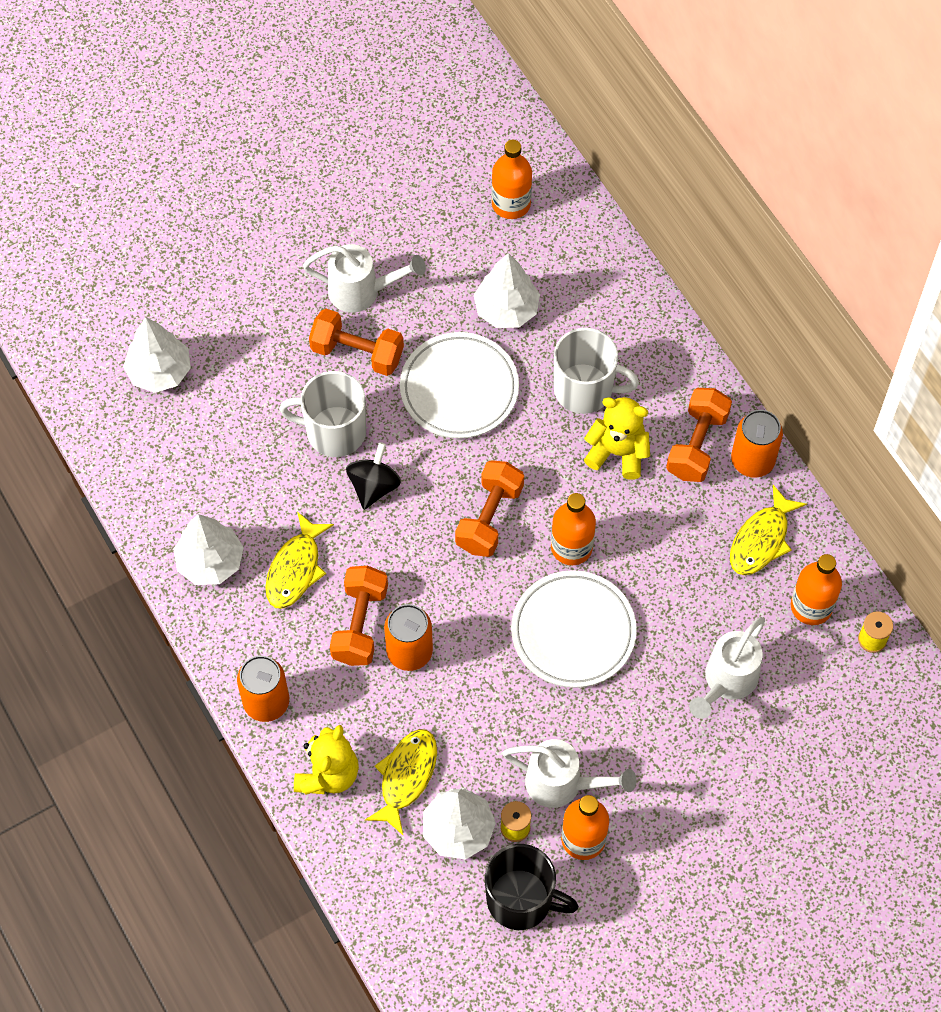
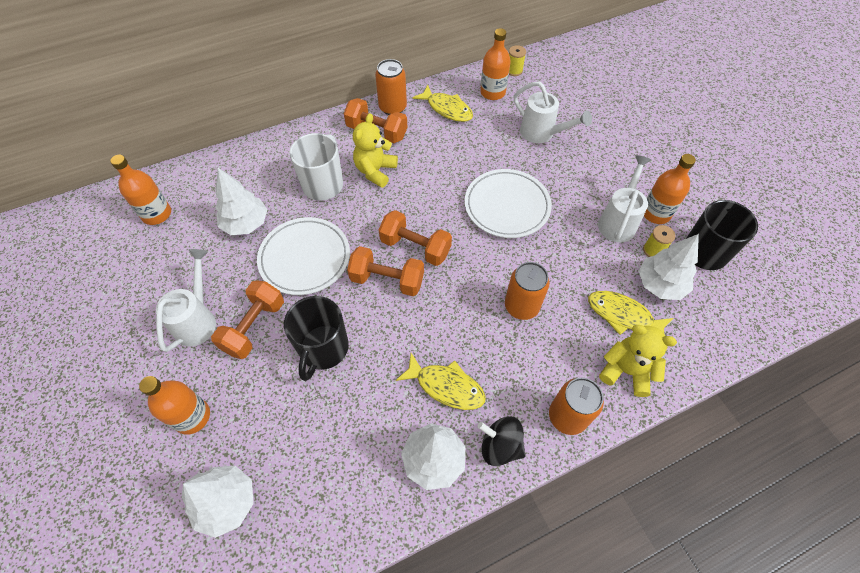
camera: 85 degrees left, 5 degrees down
white mug [279,371,366,457] -> black mug [284,296,349,381]
orange dumbbell [330,566,388,666] -> orange dumbbell moved to [347,246,424,296]
black spinning top [346,442,401,510] -> black spinning top moved to [477,416,525,466]
orange bottle [551,493,596,565] -> orange bottle moved to [139,376,210,435]

